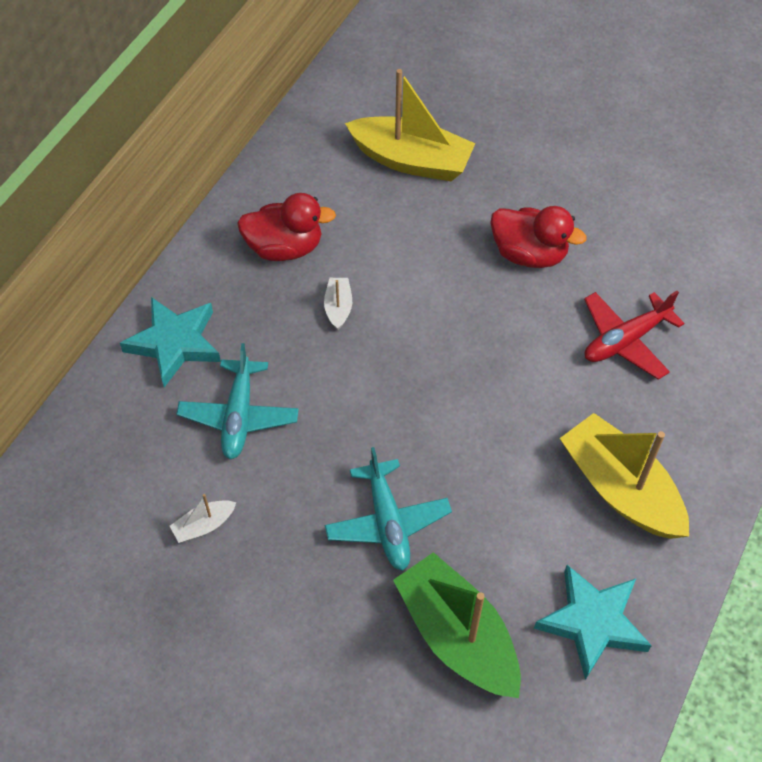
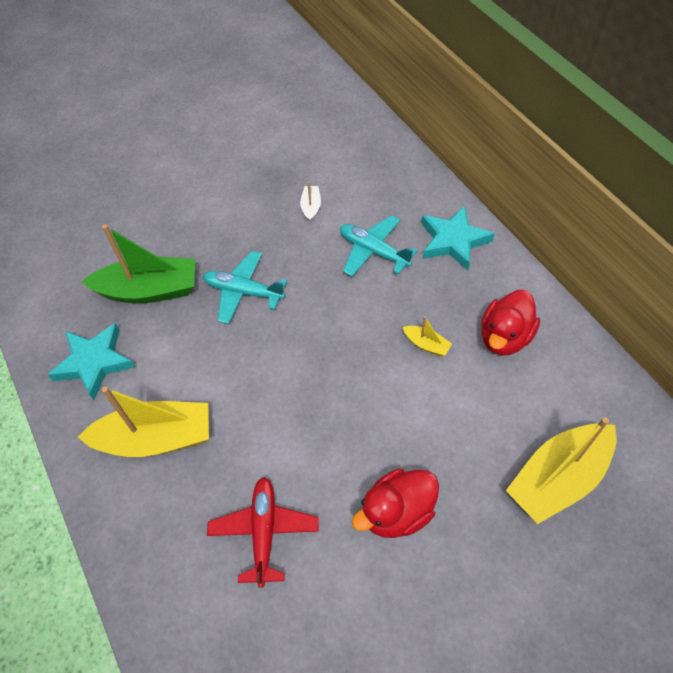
camera: 125 degrees right, 0 degrees up
white boat [324,278,352,330] -> yellow boat [403,316,452,356]

